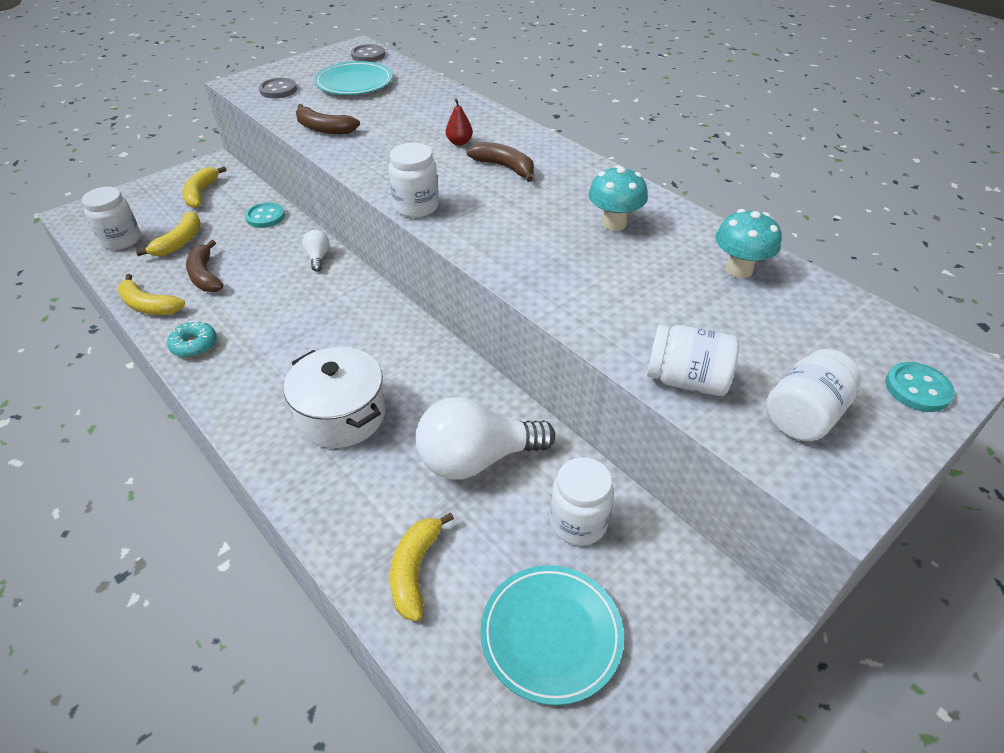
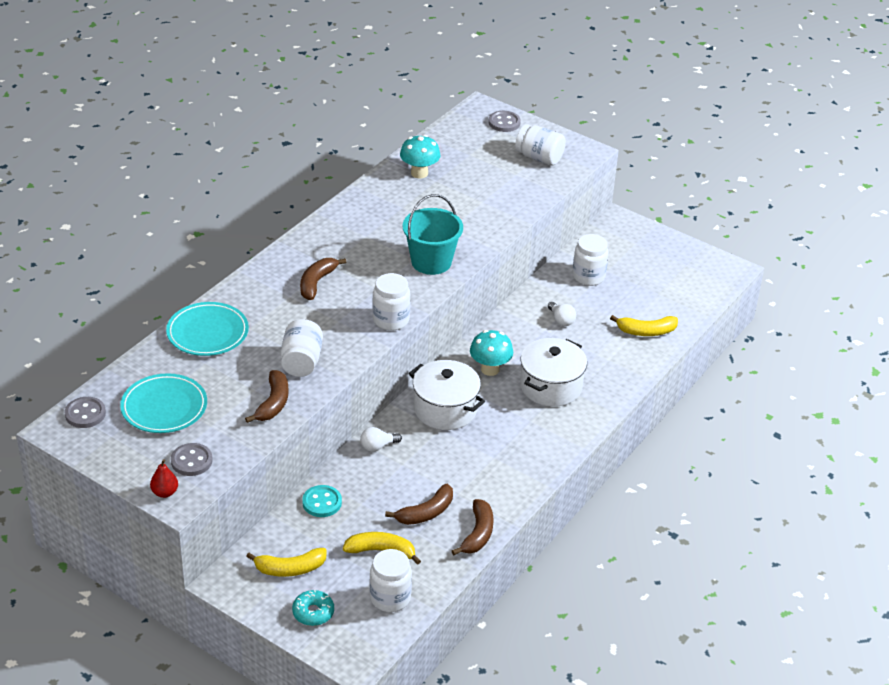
camera: 105 degrees left, 5 degrees down
yellow banana [117,274,185,315] -> brown banana [452,499,493,555]
turquoise donut [167,321,217,358] -> turquoise donut moved to [292,590,334,626]
white light bulb [415,397,555,480] -> white light bulb [548,302,576,326], size x0.44
red pear [446,99,473,146] -> red pear moved to [150,459,178,498]
turquoise plate [481,565,624,705] -> turquoise plate moved to [166,302,249,356]
turquoise mushroom [588,165,648,231] -> turquoise mushroom moved to [470,330,513,376]
white jar [647,325,739,396] -> white jar moved to [281,319,323,377]
turquoise button [885,362,955,412] -> grey button [489,111,521,132]
none -> turquoise bucket [403,194,463,275]
none -> white pot [409,360,485,430]

